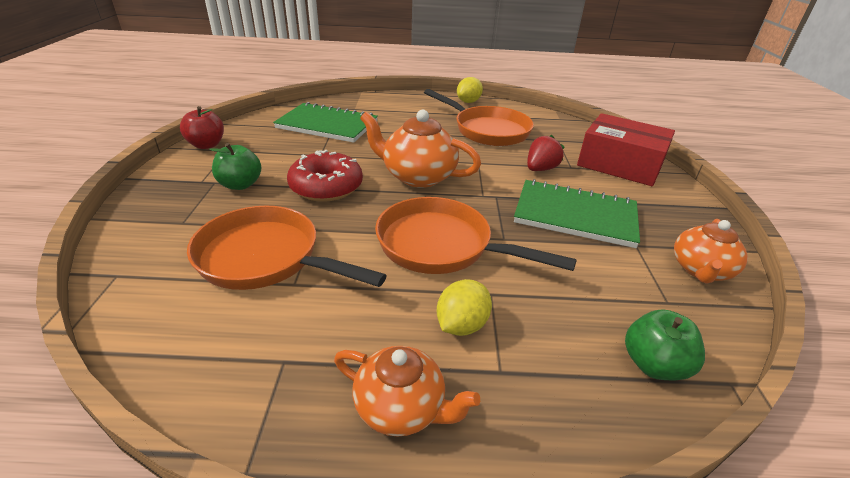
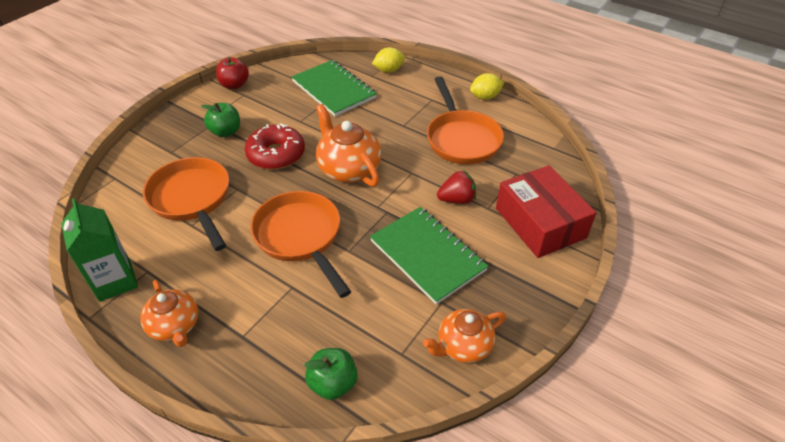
camera: 35 degrees right, 10 degrees up
yellow lemon [437,279,492,336] -> yellow lemon moved to [372,47,405,73]
none -> green carton [61,198,138,302]

